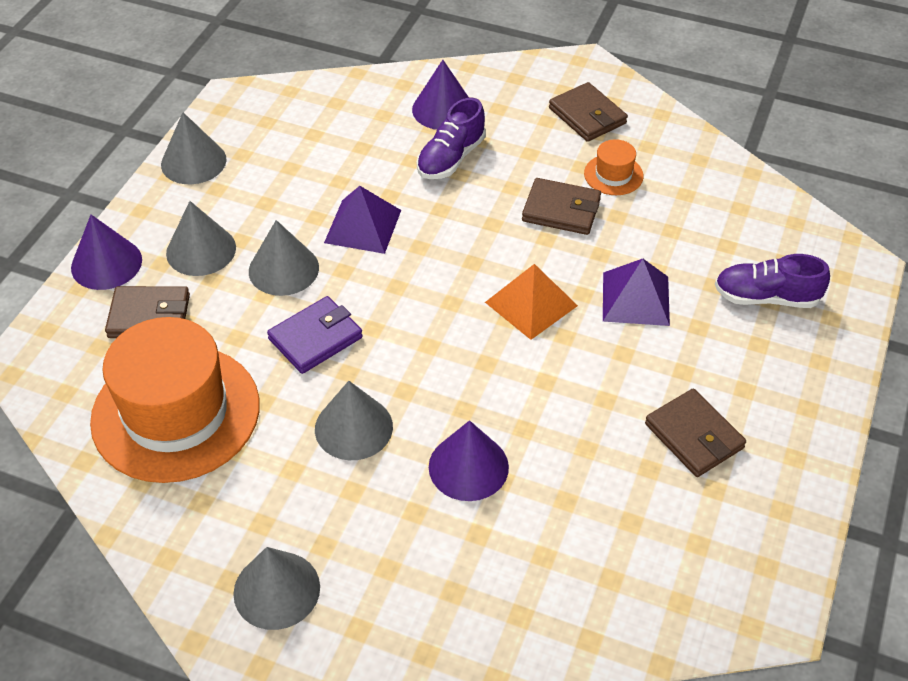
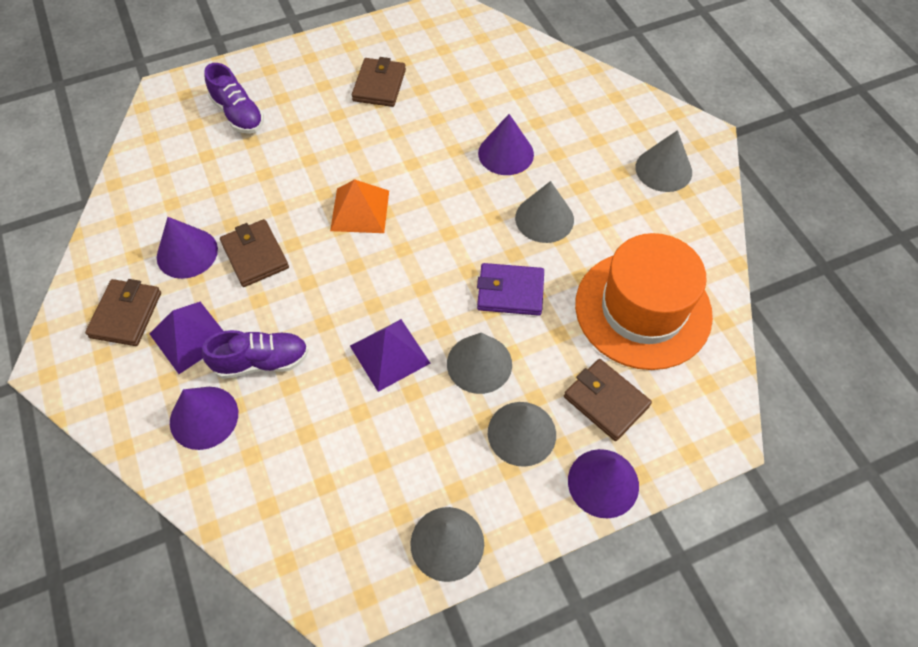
camera: 135 degrees left, 10 degrees up
orange hat [584,139,644,195] -> purple cone [157,217,218,279]
purple pyramid [603,259,670,326] -> purple pyramid moved to [150,302,223,374]

